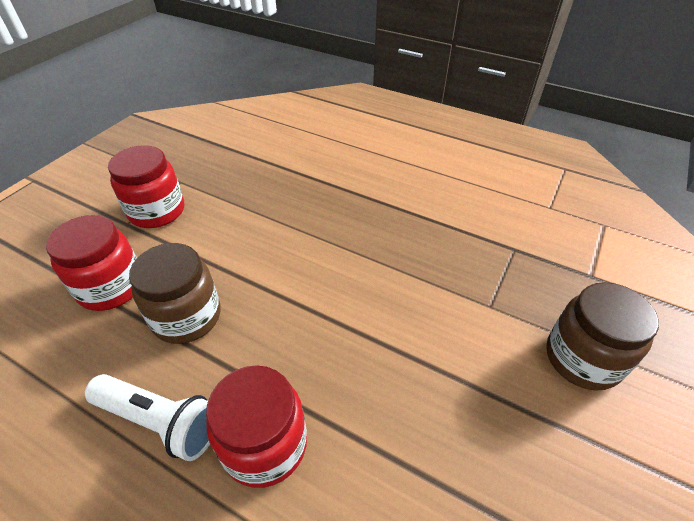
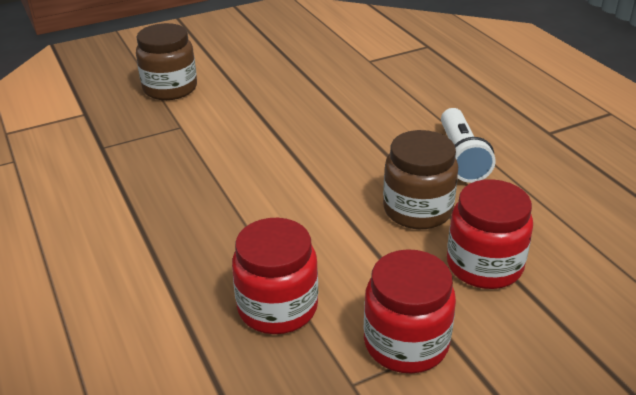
camera: 145 degrees left, 10 degrees down
white flashlight [85,374,210,461] -> white flashlight turned 150 degrees counterclockwise [441,108,496,183]
red jar [206,365,307,488] -> red jar moved to [232,218,318,334]

